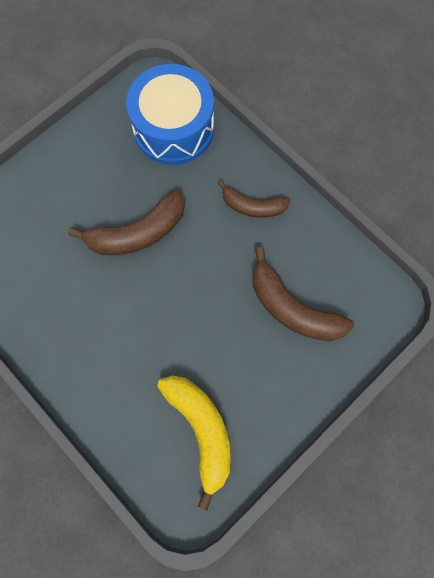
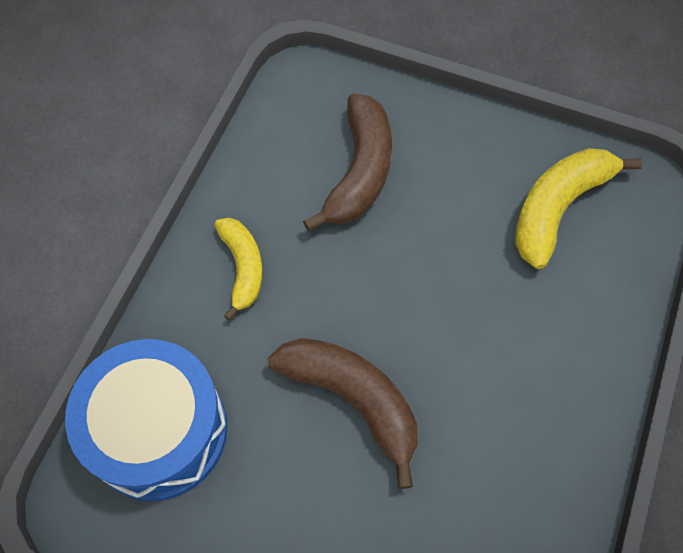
camera: 115 degrees left, 10 degrees down
brown banana [218,180,291,218] -> yellow banana [214,218,262,321]

